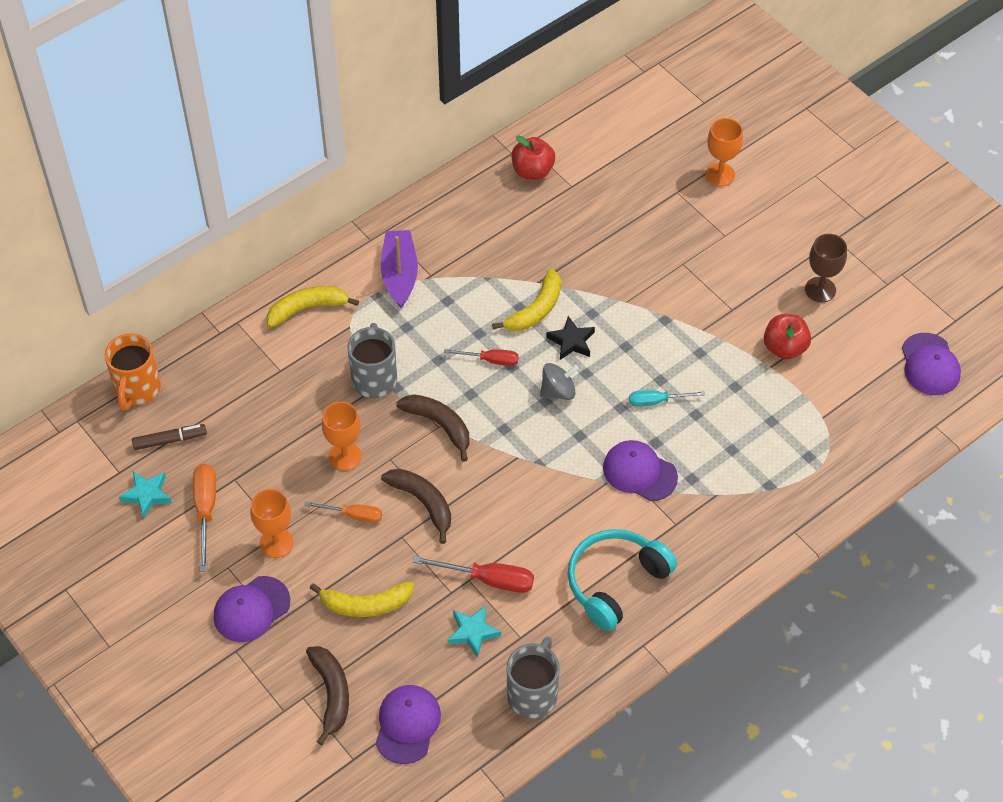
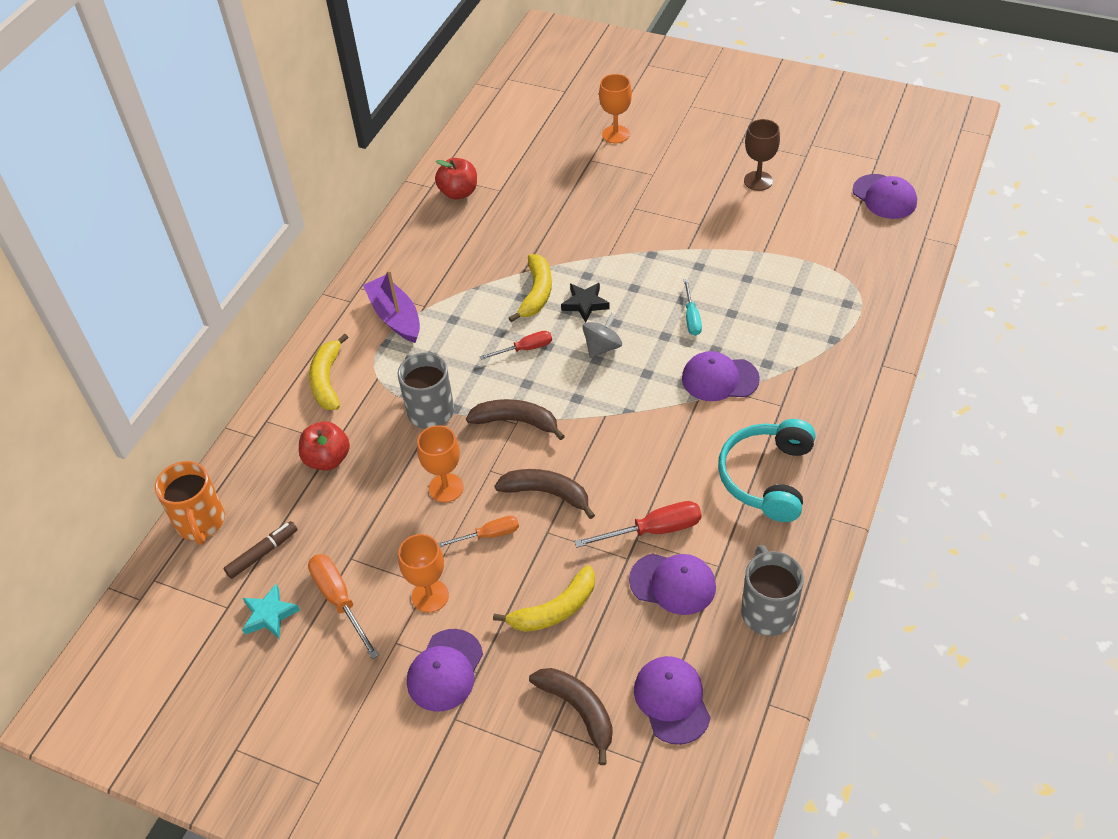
camera: 25 degrees left, 5 degrees down
yellow banana [267,286,359,327] -> yellow banana turned 45 degrees counterclockwise [309,334,348,410]
turquoise star [448,605,501,658] -> purple cap [629,553,716,615]
turquoise screwdriver [629,390,705,407] -> turquoise screwdriver turned 60 degrees counterclockwise [684,279,702,336]
red apple [764,314,811,359] -> red apple moved to [299,421,350,470]

